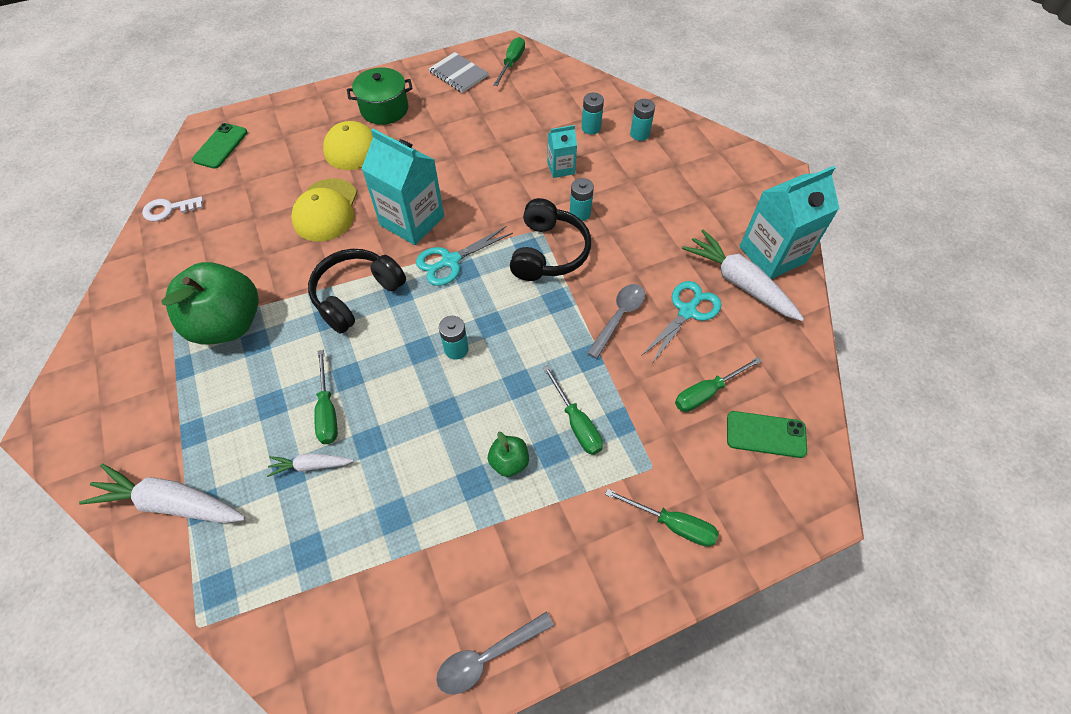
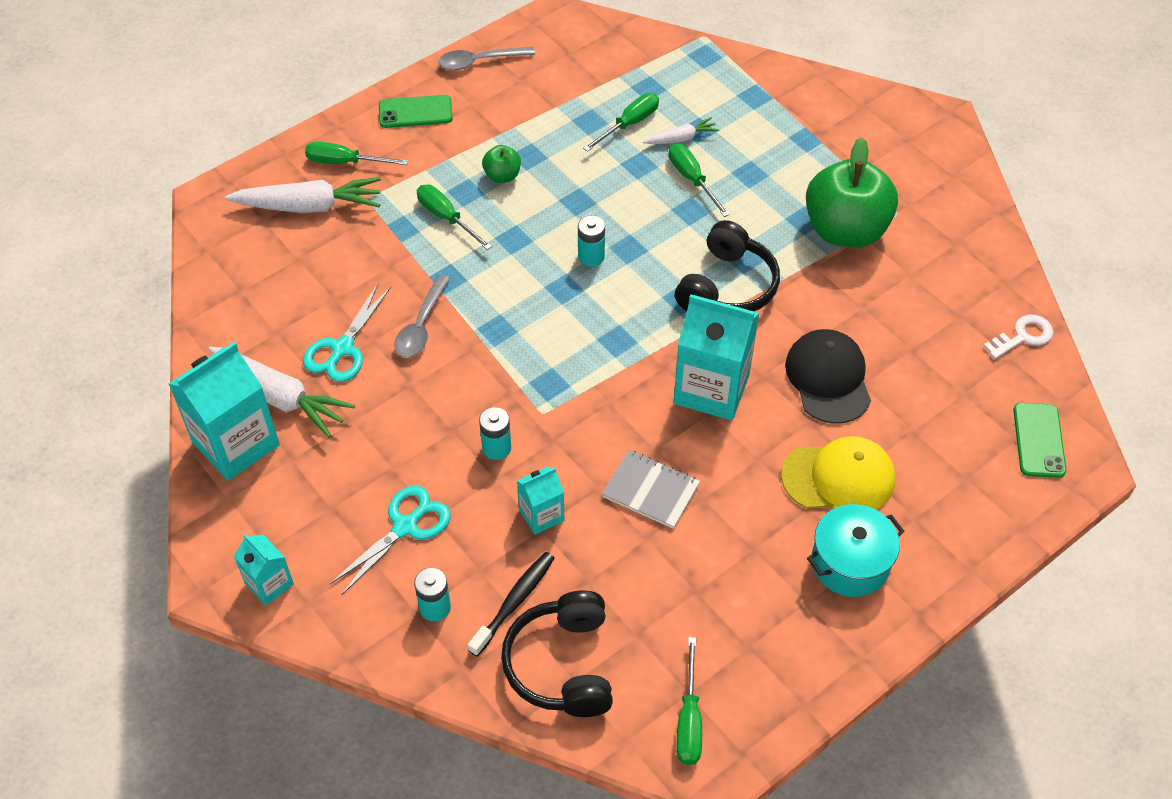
camera: 165 degrees right, 5 degrees down
white carrot [79,464,246,523] -> white carrot moved to [225,177,381,213]
yellow cap [291,179,357,242] -> black cap [785,329,871,424]
green pot [347,67,413,125] -> turquoise pot [807,504,904,597]
turquoise scissors [416,226,513,286] -> turquoise scissors moved to [330,485,451,595]
grey notebook [428,52,488,93] -> grey notebook moved to [602,450,700,529]
grey spoon [436,611,554,695] -> grey spoon turned 150 degrees counterclockwise [438,46,535,70]
black headphones [510,198,591,281] -> black headphones moved to [501,591,613,717]
turquoise battery [581,93,604,135] -> black toothbrush [468,552,555,657]
green screwdriver [675,357,762,412] -> green screwdriver moved to [583,93,659,152]
green phone [727,411,807,458] -> green phone moved to [379,95,453,128]
none -> turquoise carton [234,534,294,606]

